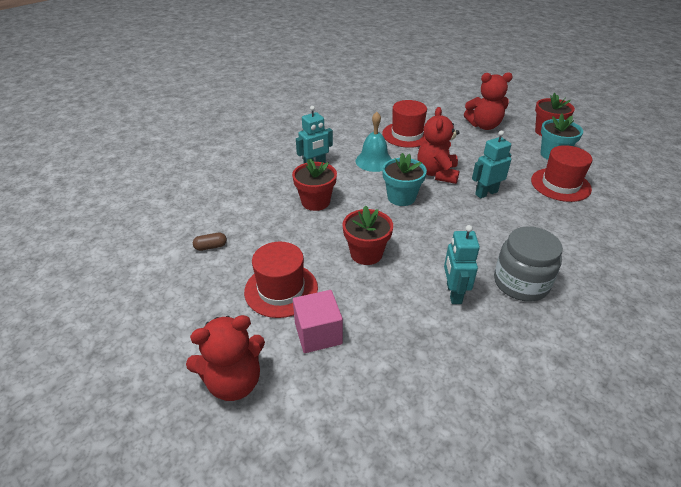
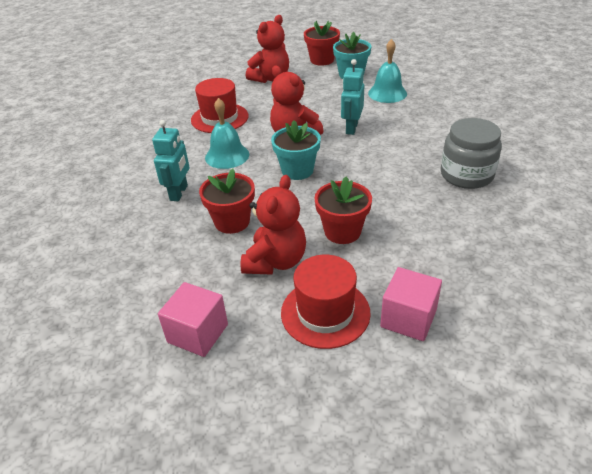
camera: 45 degrees left, 0 degrees up
red teddy bear [186,315,265,401] -> red teddy bear moved to [240,175,306,275]
brown capsule [193,232,227,251] -> pink cube [158,282,228,357]
turquoise robot [444,225,480,304] -> none
red hat [531,145,592,202] -> turquoise bell [368,39,407,103]

